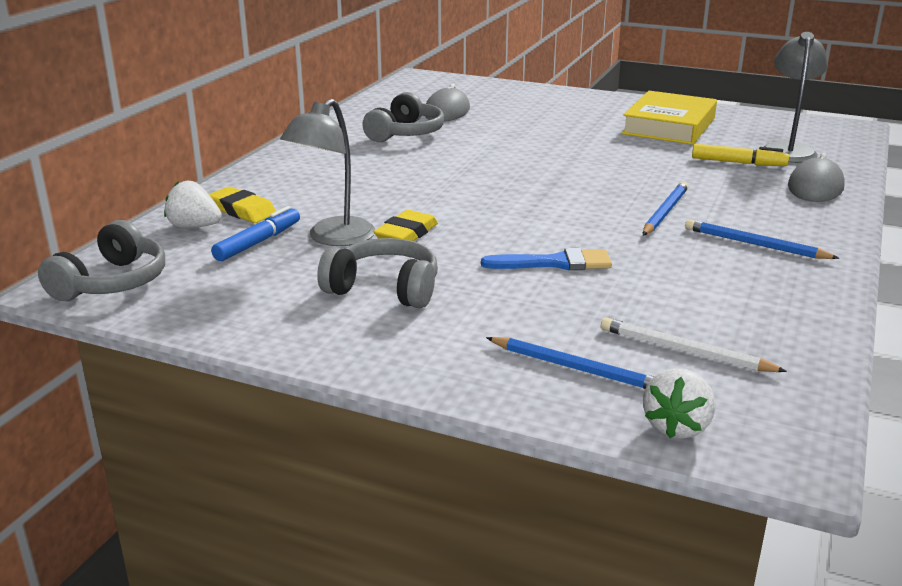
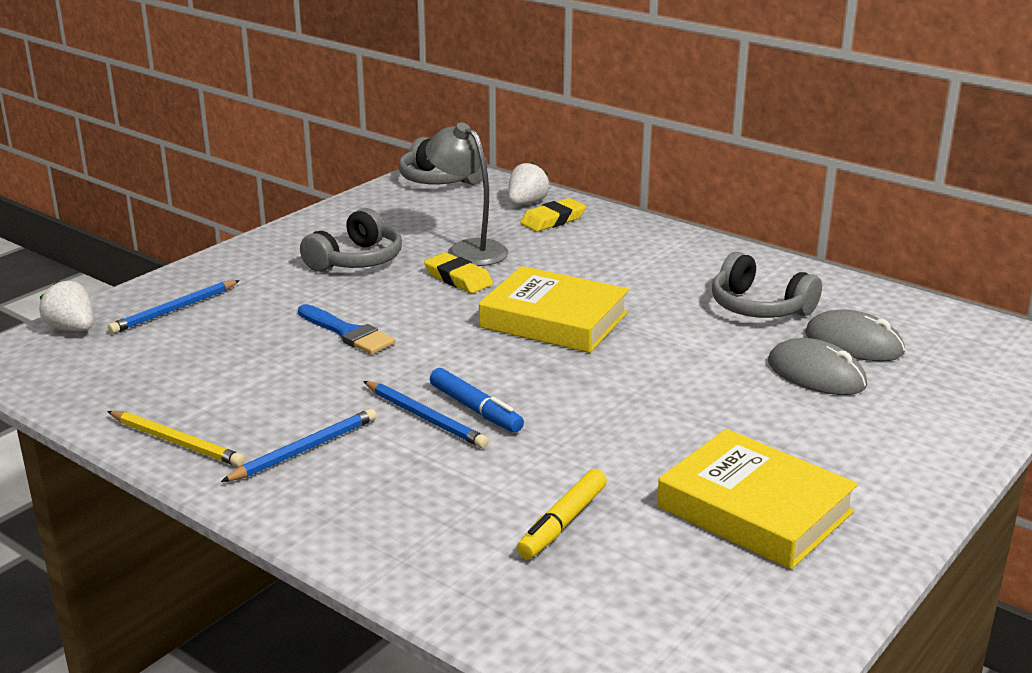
camera: 105 degrees right, 0 degrees up
blue marker [211,206,300,261] -> blue marker moved to [430,368,524,433]
blue brush [481,248,612,271] -> blue brush turned 60 degrees counterclockwise [298,304,395,354]
white pencil [601,318,787,372] -> none
grey lamp [764,32,828,163] -> none
grey mouse [788,153,845,202] -> grey mouse moved to [768,338,867,395]
none -> yellow pencil [107,411,245,467]
none -> yellow book [479,266,629,353]

